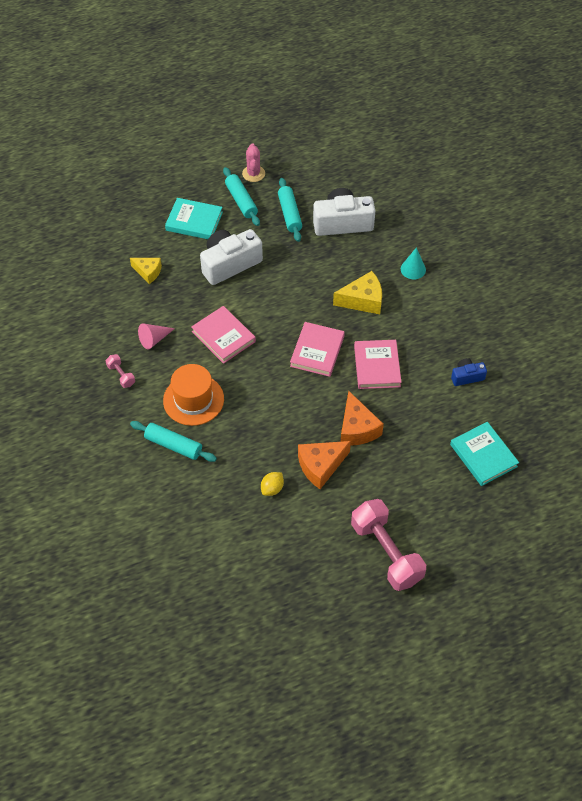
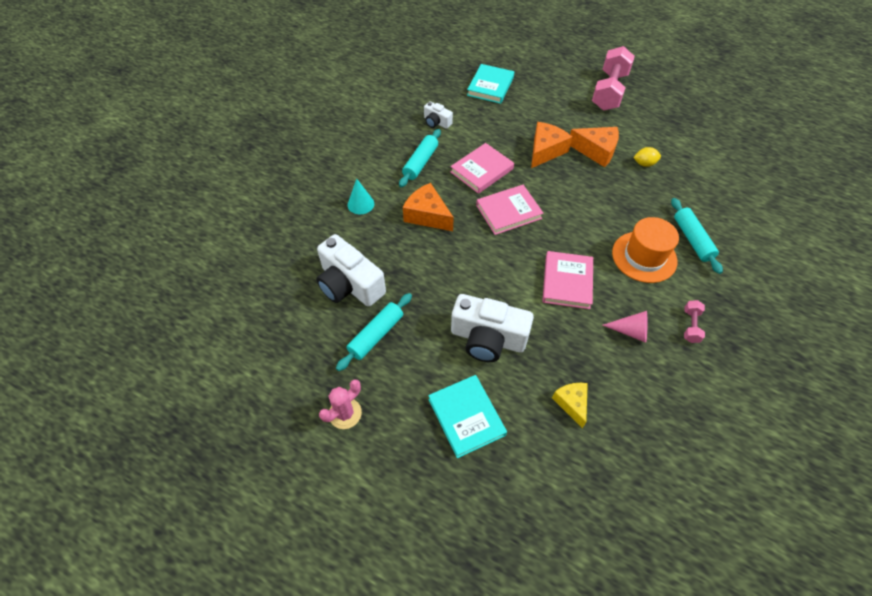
camera: 130 degrees left, 0 degrees up
turquoise rolling pin [223,167,260,226] -> turquoise rolling pin moved to [399,129,441,187]
yellow cheese [333,271,382,314] -> orange cheese [403,183,454,231]
blue camera [451,358,487,386] -> white camera [424,101,453,129]

